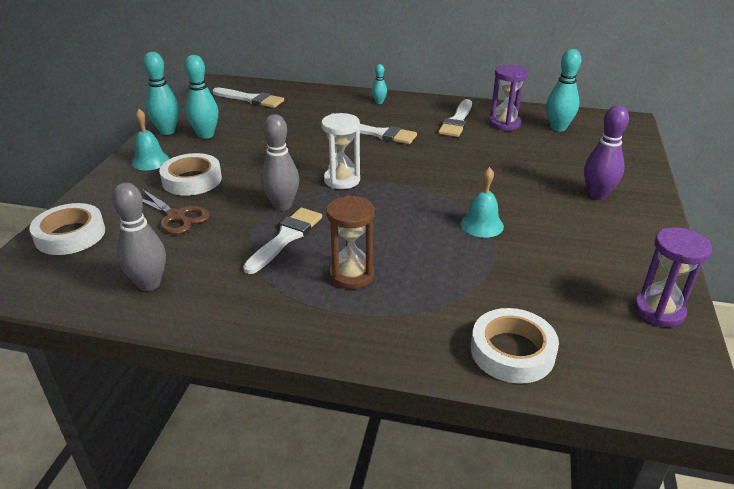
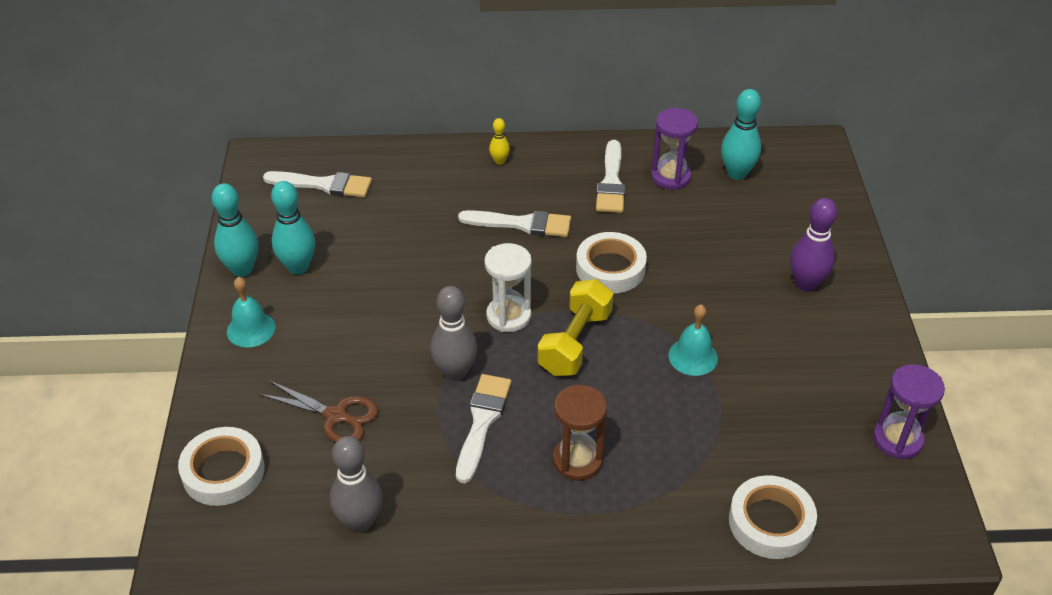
camera: 15 degrees left, 10 degrees up
white tape [159,153,222,196] -> white tape moved to [576,232,647,293]
turquoise bowling pin [372,64,387,104] -> yellow bowling pin [489,118,510,165]
none -> yellow dumbbell [538,279,613,376]

